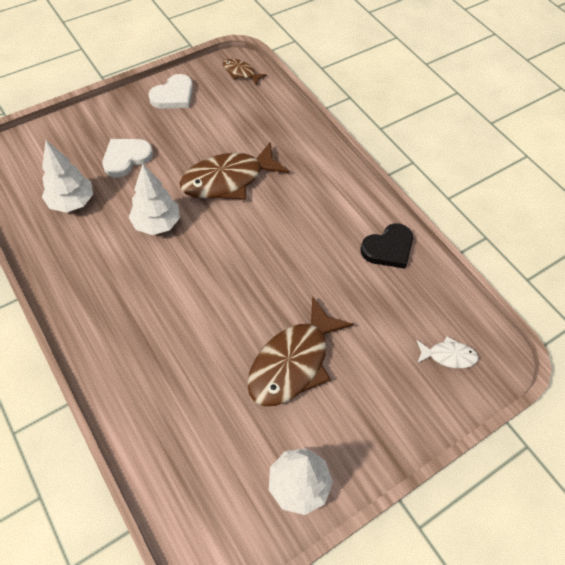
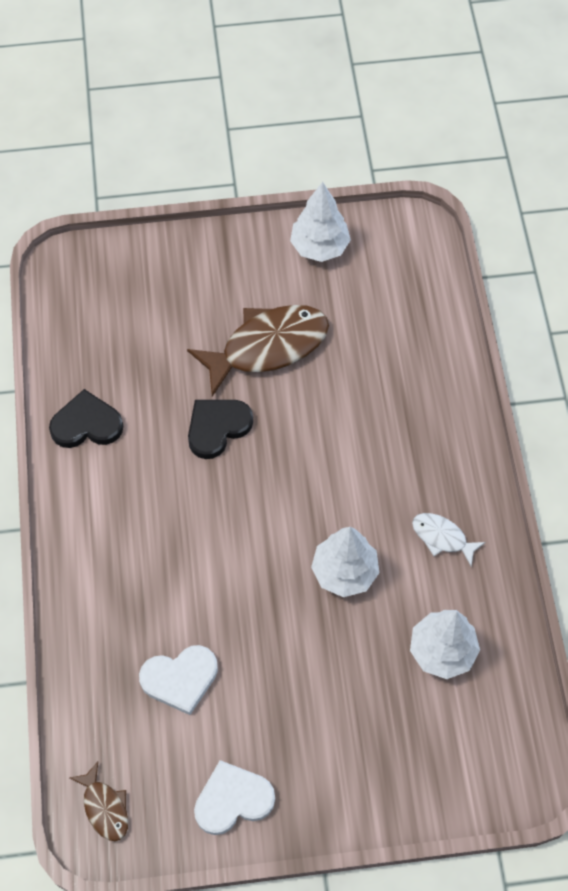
camera: 150 degrees left, 5 degrees up
white heart [102,139,153,178] -> white heart moved to [139,645,218,715]
brown fish [180,141,289,200] -> none
white fish [416,336,479,368] -> white fish moved to [412,513,486,567]
none -> black heart [188,400,253,459]

